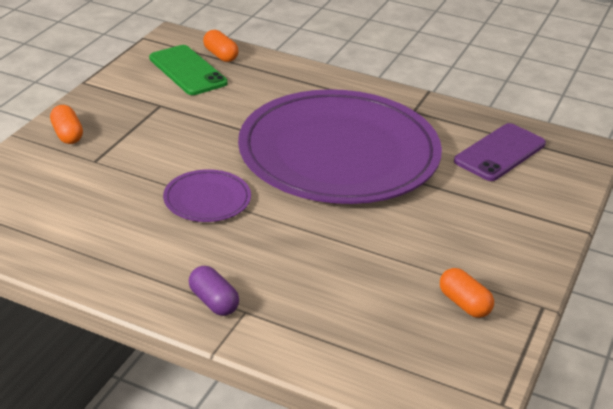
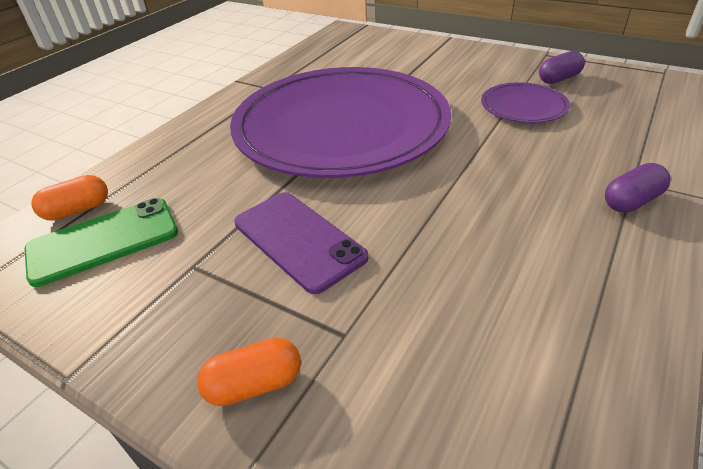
camera: 80 degrees left, 5 degrees up
purple plate [163,169,251,222] -> purple plate moved to [481,82,570,123]
orange capsule [440,268,494,318] -> purple capsule [539,51,585,84]
purple phone [454,123,546,181] -> purple phone moved to [234,192,368,294]

